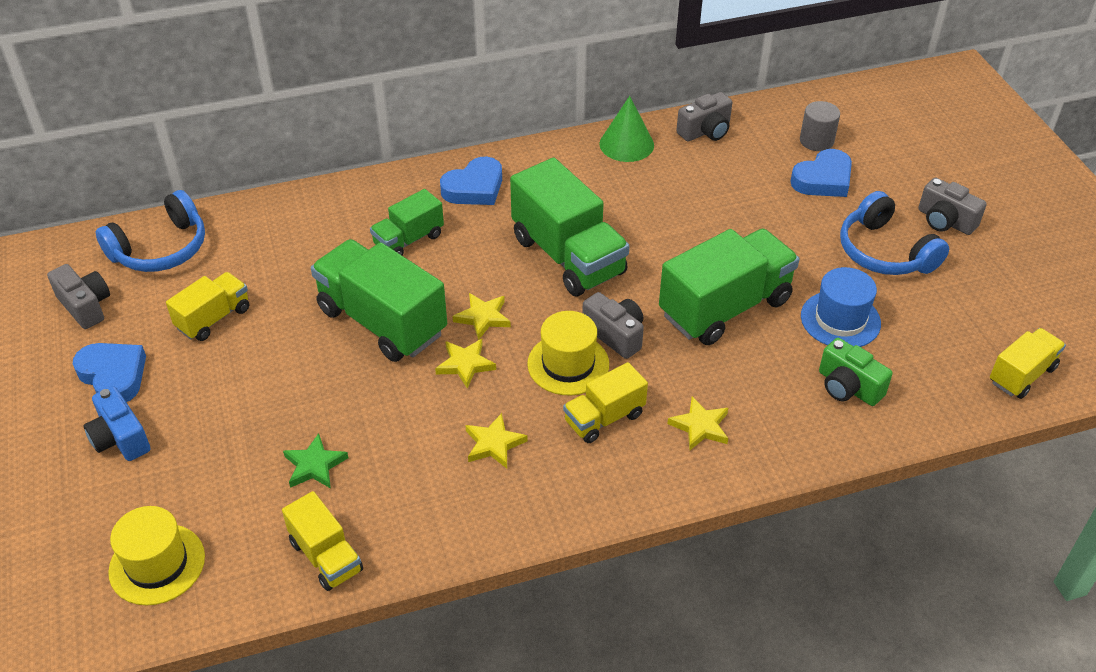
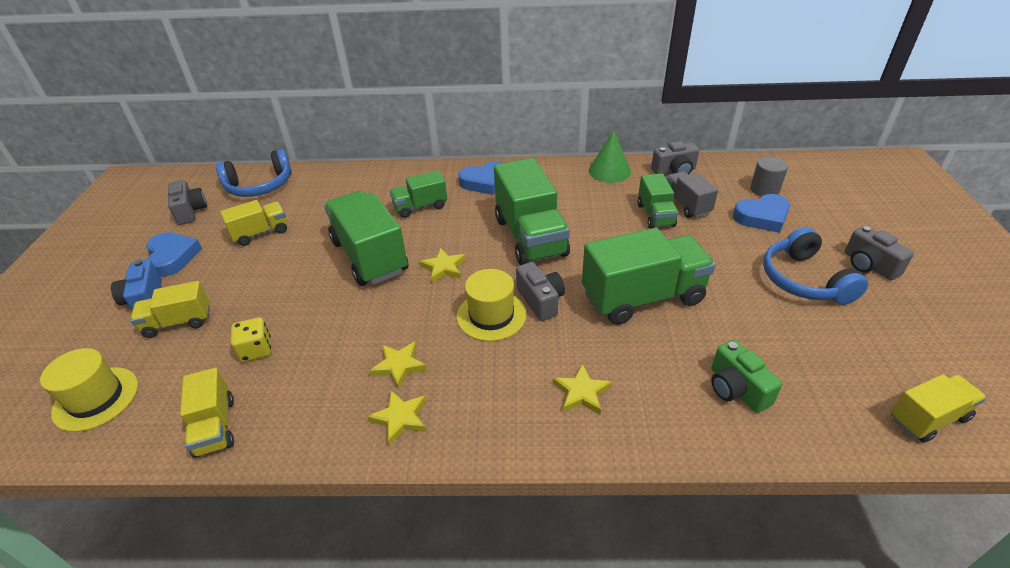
camera: 20 degrees right, 5 degrees down
green star [283,433,348,489] -> yellow dice [231,317,271,362]
yellow star [435,339,496,388] -> yellow star moved to [367,390,426,446]
yellow truck [563,362,648,443] -> yellow truck moved to [130,281,210,338]
blue hat [801,267,881,347] -> none
none -> green truck [637,174,678,229]
none -> grey truck [666,171,718,218]

